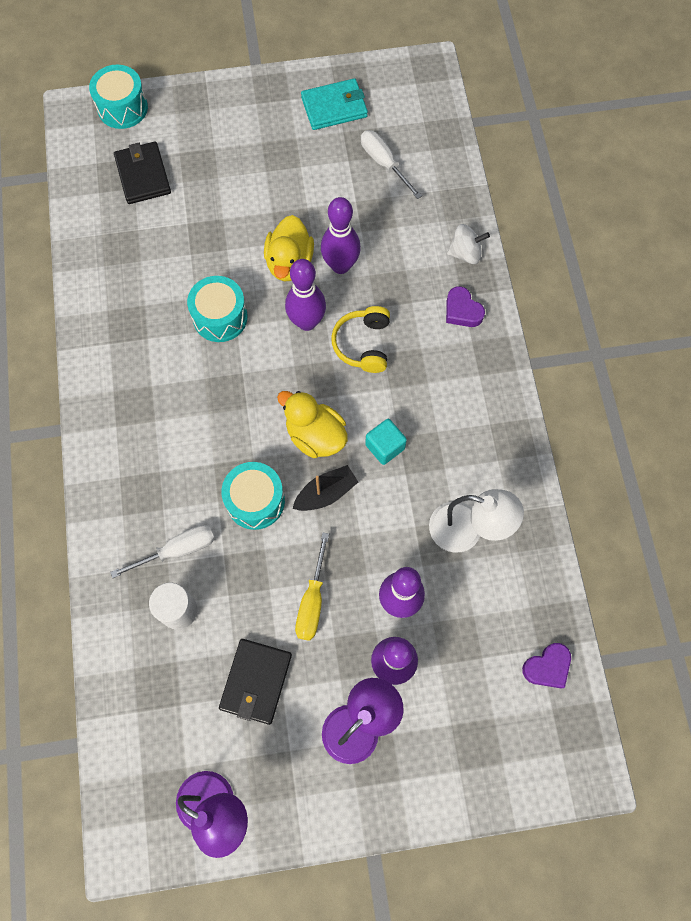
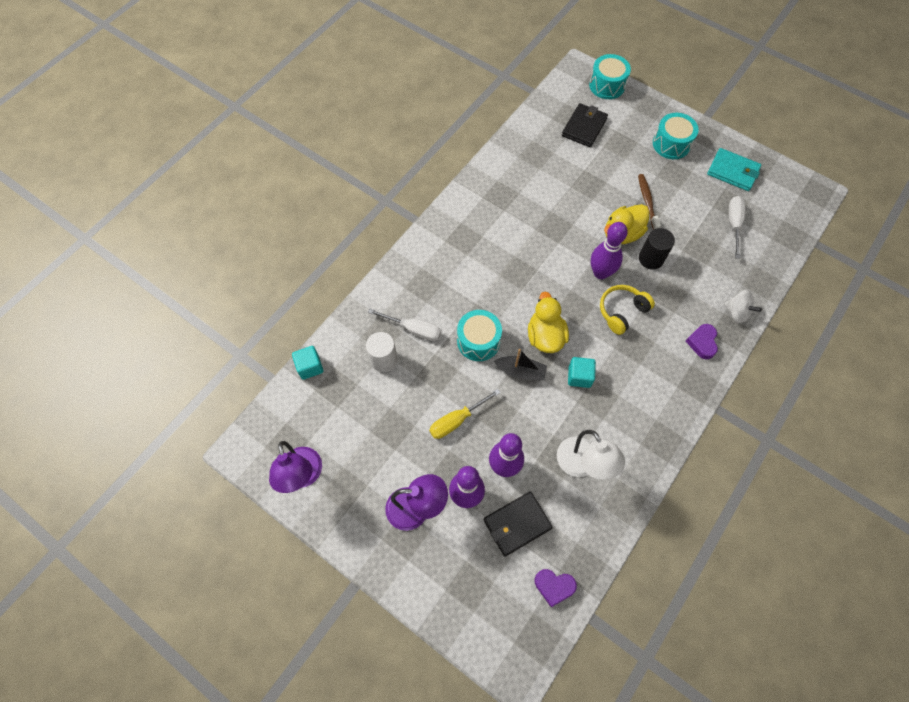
camera: 45 degrees right, 5 degrees down
turquoise drum [187,276,248,342] -> turquoise drum moved to [653,113,699,159]
black wallet [219,639,292,725] -> black wallet moved to [484,491,553,557]
purple bowling pin [321,197,361,274] -> black cylinder [639,228,675,270]
none -> turquoise cube [292,346,323,380]
none -> brown toothbrush [638,174,661,230]

